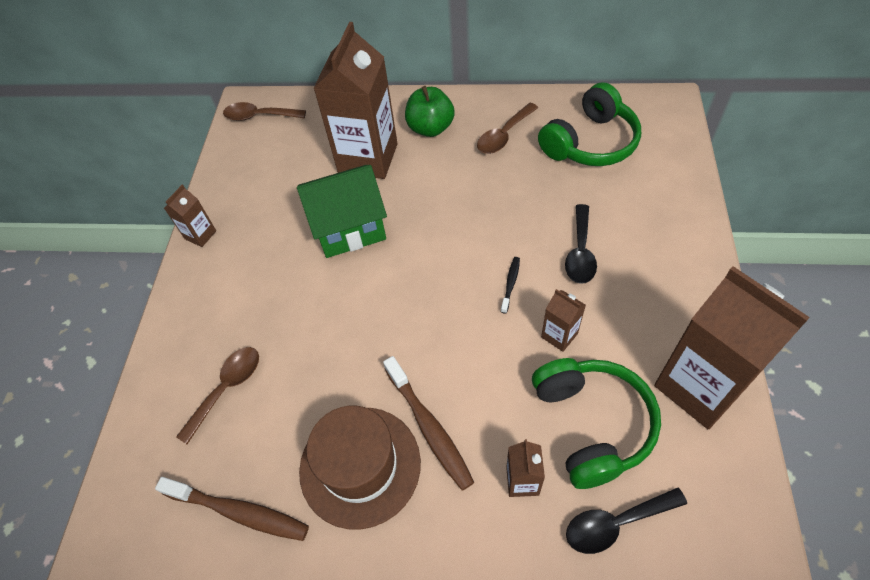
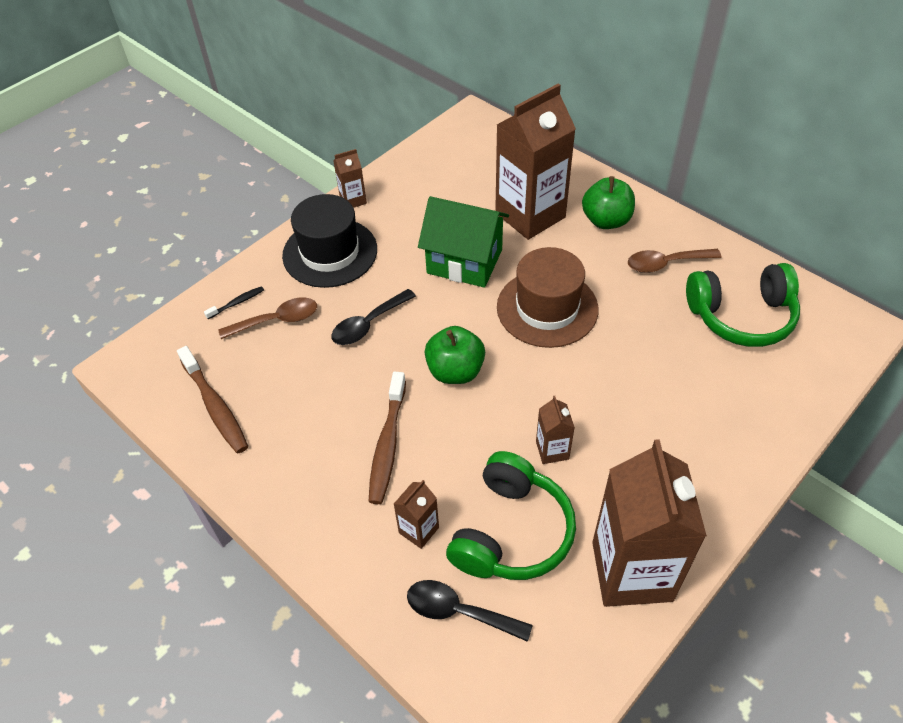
camera: 35 degrees right, 5 degrees down
brown spoon [223,102,306,121] -> none
brown hat [299,406,421,529] -> brown hat moved to [497,247,598,348]
black toothbrush [501,257,520,314] -> black toothbrush moved to [204,286,264,319]
black spoon [565,204,597,284] -> black spoon moved to [331,289,416,345]
none -> black hat [282,194,377,288]
none -> green apple [425,326,485,384]

